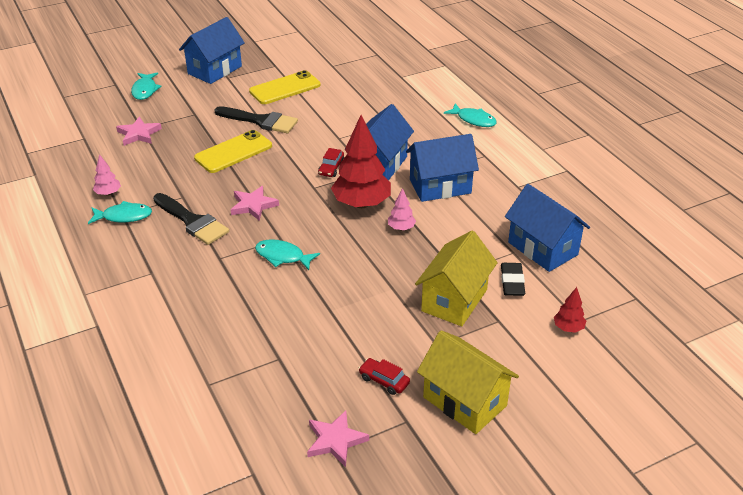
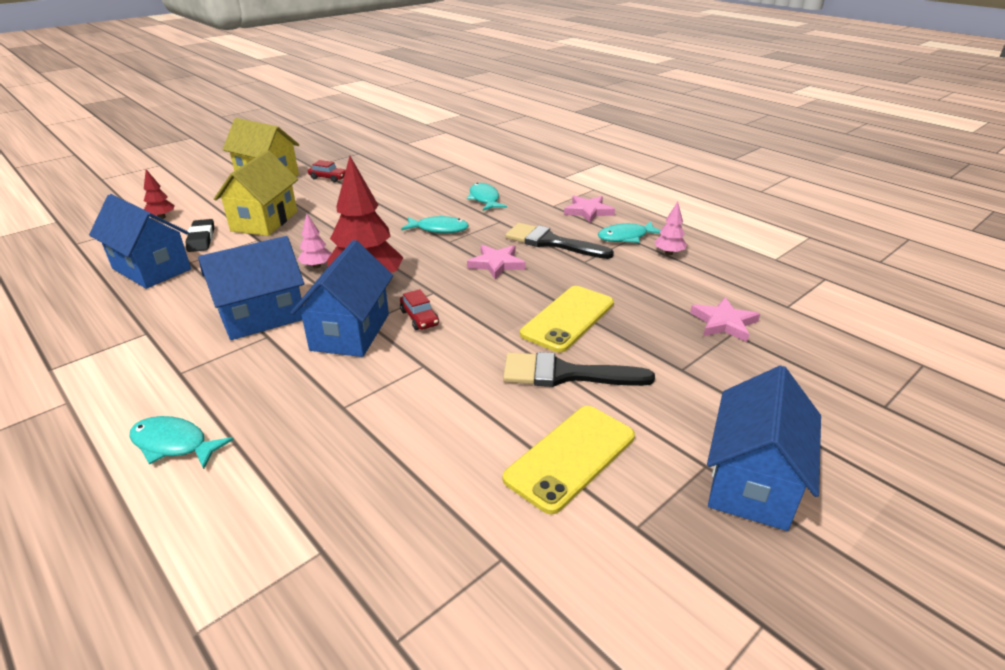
camera: 165 degrees right, 5 degrees down
turquoise fish [131,73,162,100] -> turquoise fish moved to [467,183,507,211]
pink star [307,411,369,467] -> pink star moved to [564,196,615,223]
red car [318,148,344,177] -> red car turned 150 degrees clockwise [400,289,439,330]

